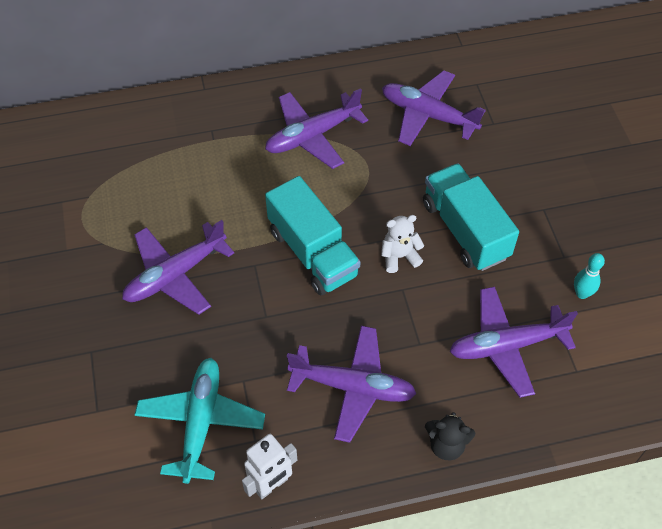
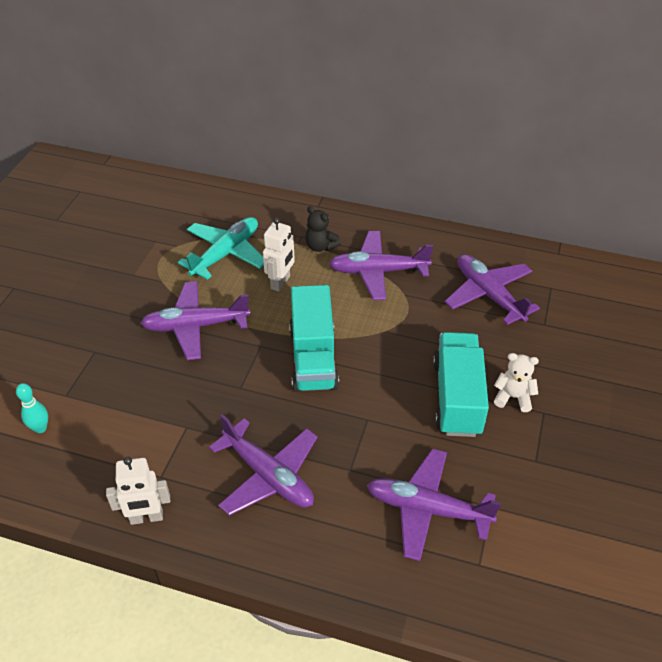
camera: 30 degrees right, 10 degrees down
turquoise plane [135,358,265,484] -> turquoise plane moved to [178,217,264,280]
white teddy bear [381,215,424,273] -> white teddy bear moved to [494,353,539,412]
black teddy bear [425,412,475,460] -> black teddy bear moved to [305,206,341,252]
turquoise bowling pin [574,253,605,299] -> turquoise bowling pin moved to [16,383,48,433]
none -> white robot [263,218,295,292]

